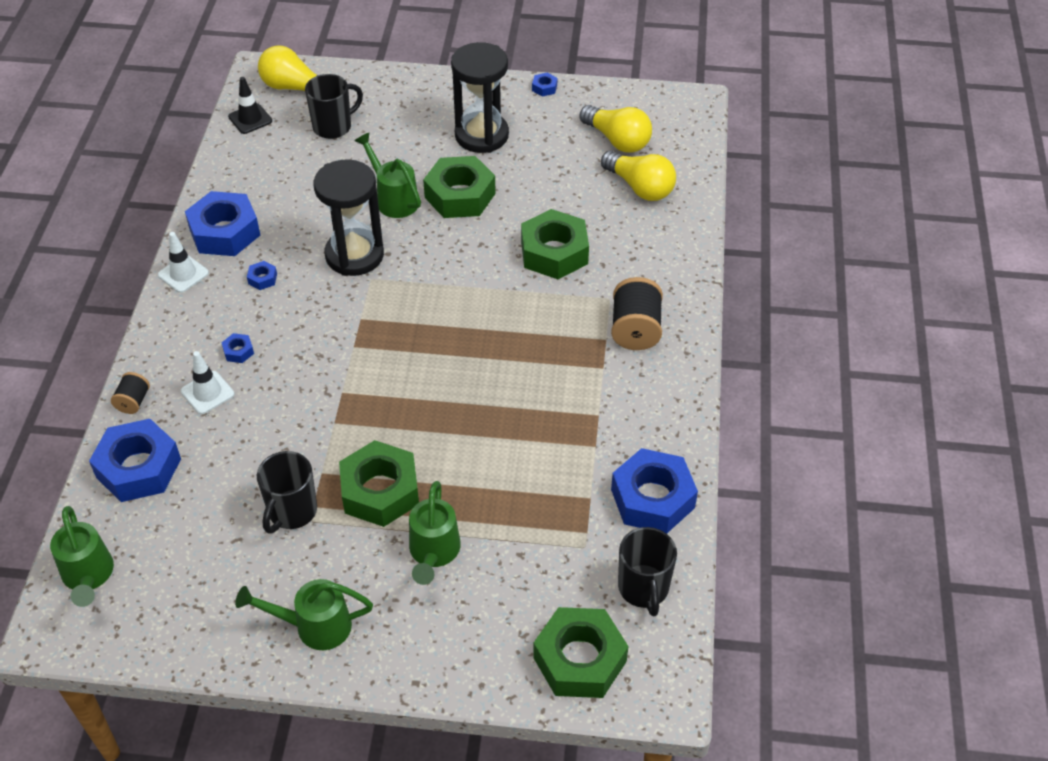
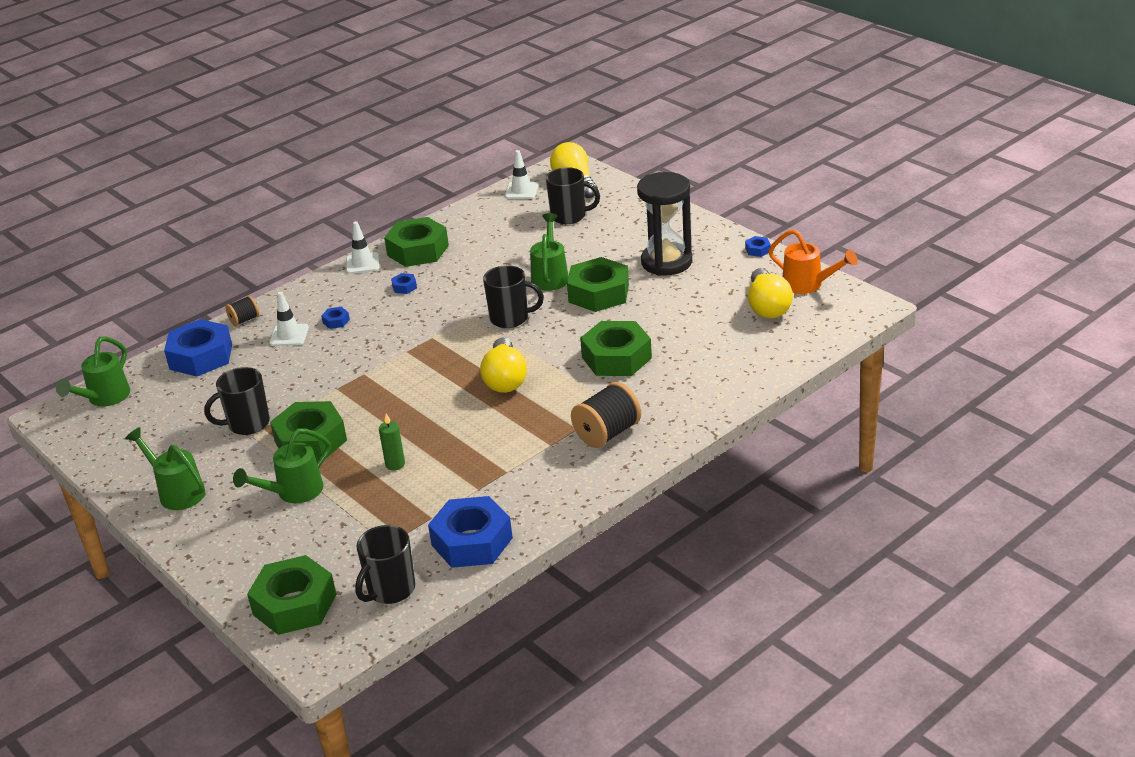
camera: 45 degrees right, 15 degrees down
blue nut [185,191,260,256] -> green nut [384,217,449,267]
black traffic cone [228,77,272,134] -> white traffic cone [505,150,538,199]
black hourglass [314,159,384,276] -> none
yellow light bulb [601,151,676,201] -> yellow light bulb moved to [480,338,527,393]
none -> green candle [379,413,405,470]
none -> black mug [483,265,544,328]
none -> orange watering can [768,229,858,294]

